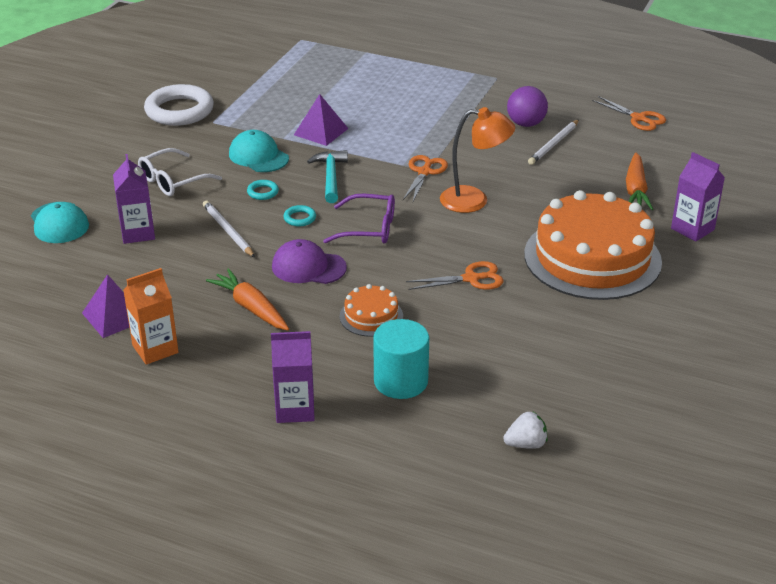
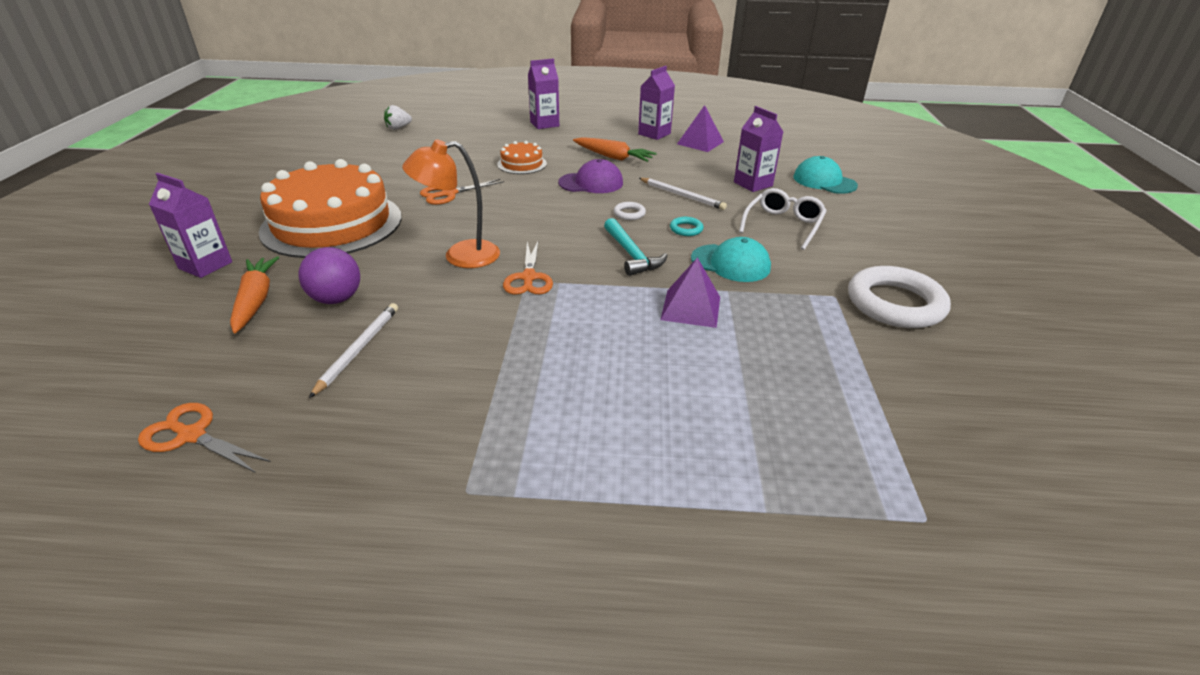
camera: 160 degrees right, 0 degrees up
orange carton [123,268,179,365] -> purple carton [638,66,675,140]
turquoise ring [283,205,316,226] -> white ring [614,202,646,220]
purple glasses [323,194,395,244] -> none
turquoise cylinder [373,319,429,399] -> none
purple ball [507,86,548,127] -> purple ball moved to [298,247,360,304]

